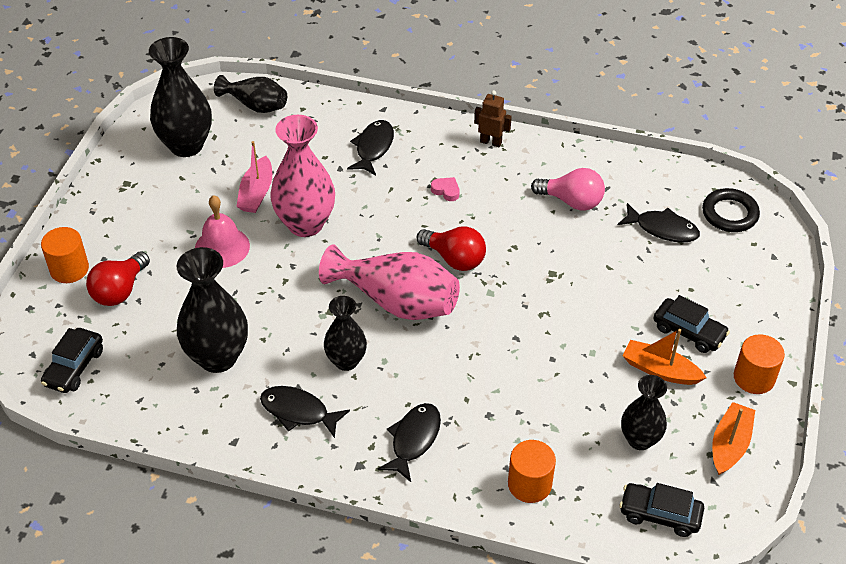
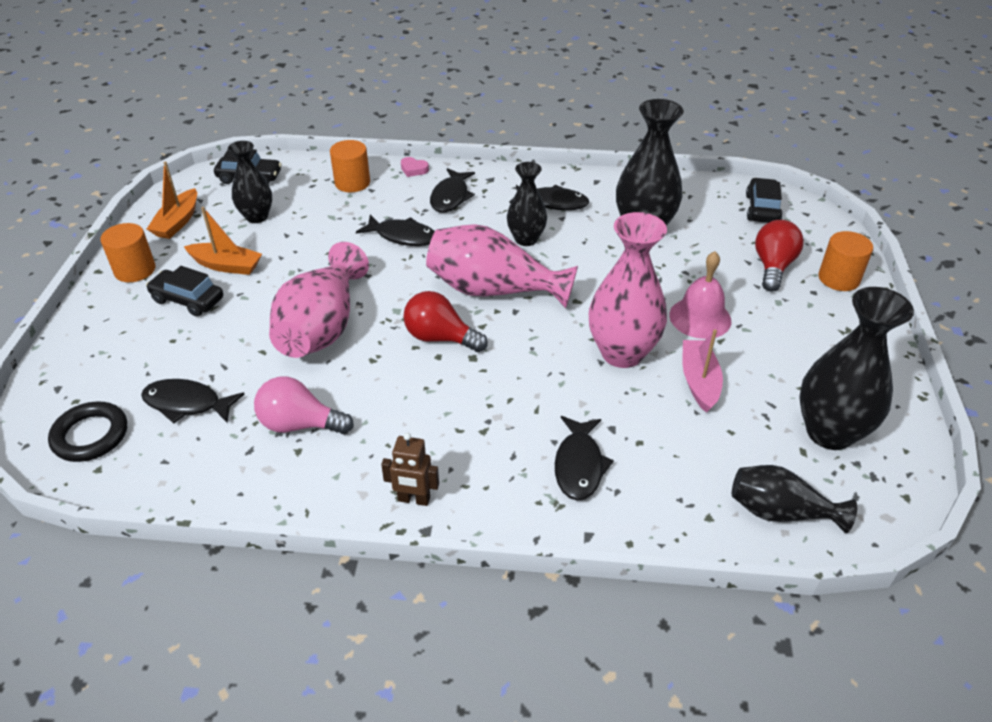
camera: 170 degrees right, 5 degrees down
pink heart [431,177,459,201] -> pink heart moved to [401,157,429,177]
none -> pink vase [269,242,369,358]
none -> black fish [356,215,435,246]

